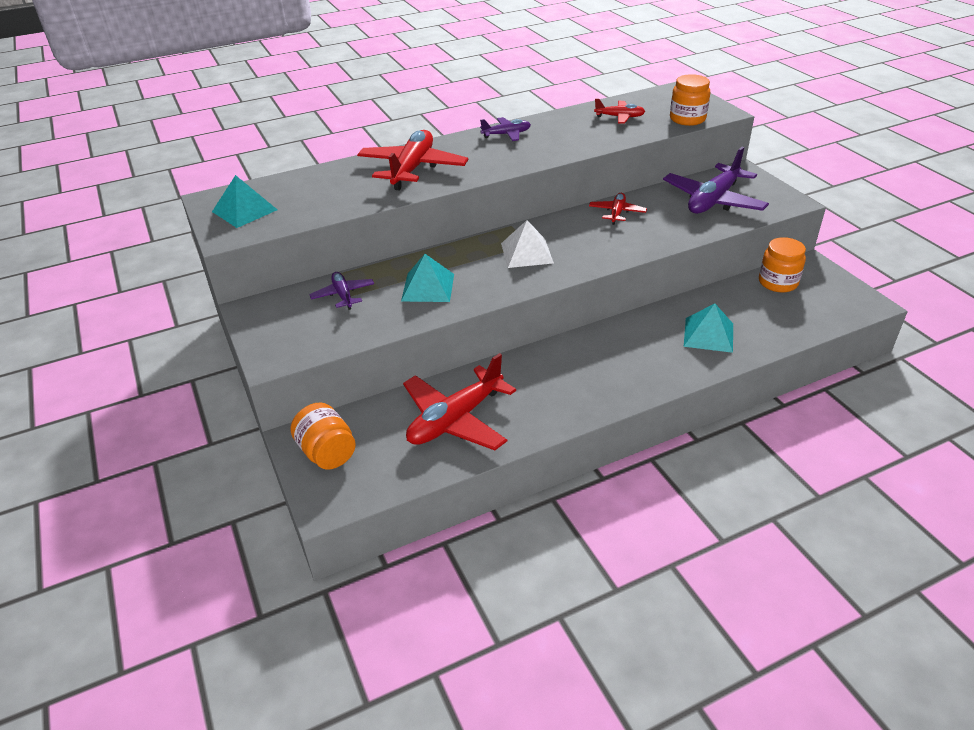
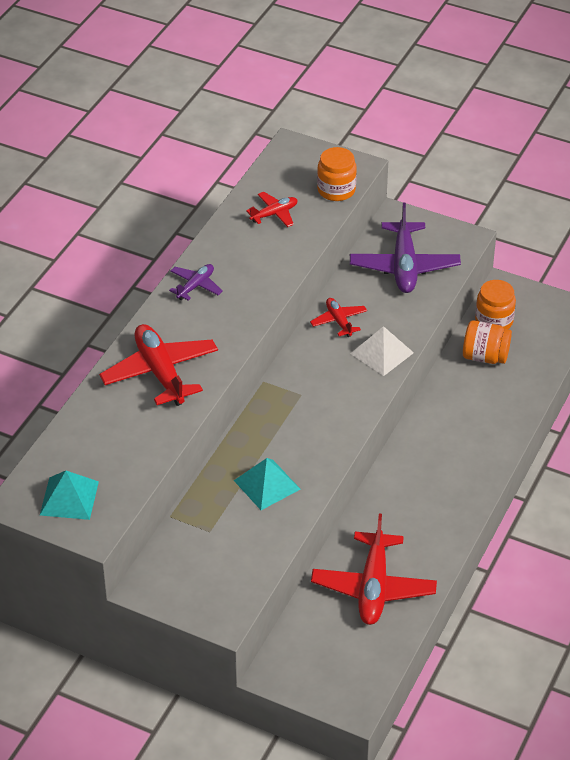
camera: 40 degrees left, 5 degrees up
orange jar [290,402,356,470] -> orange jar moved to [463,320,512,364]
purple plane [309,272,374,310] -> none
white pyramid [501,220,554,268] -> white pyramid moved to [350,326,414,376]
turquoise pyramid [684,303,733,353] -> none

